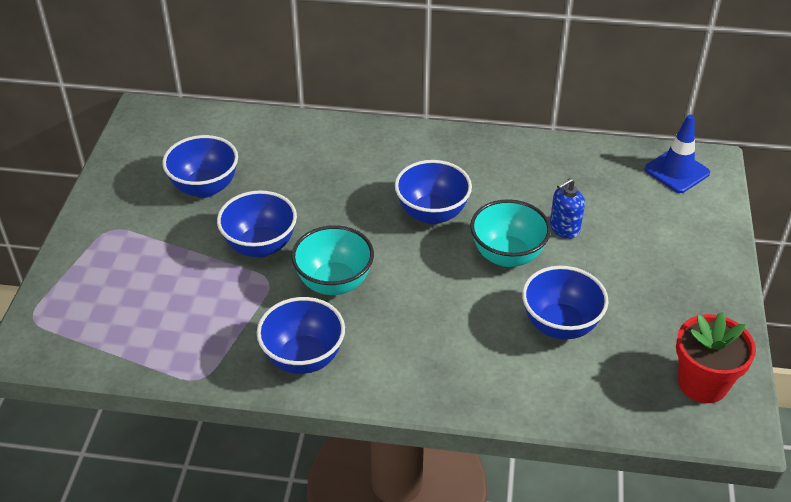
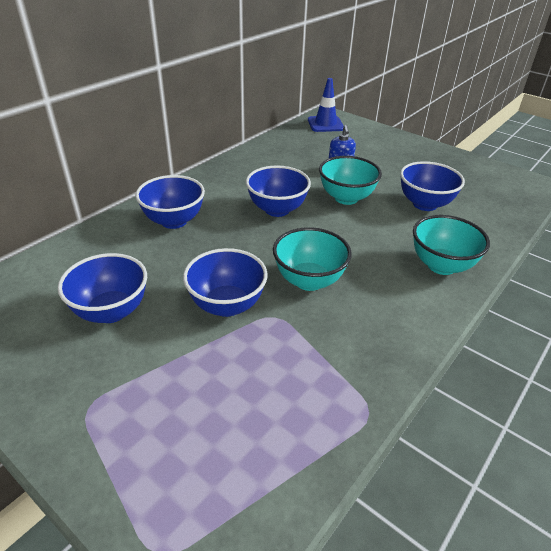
camera: 60 degrees left, 5 degrees down
blue bowl [257,297,345,374] -> blue bowl moved to [135,175,205,229]
red flower pot [676,312,756,403] -> none
none -> turquoise bowl [413,215,490,275]

